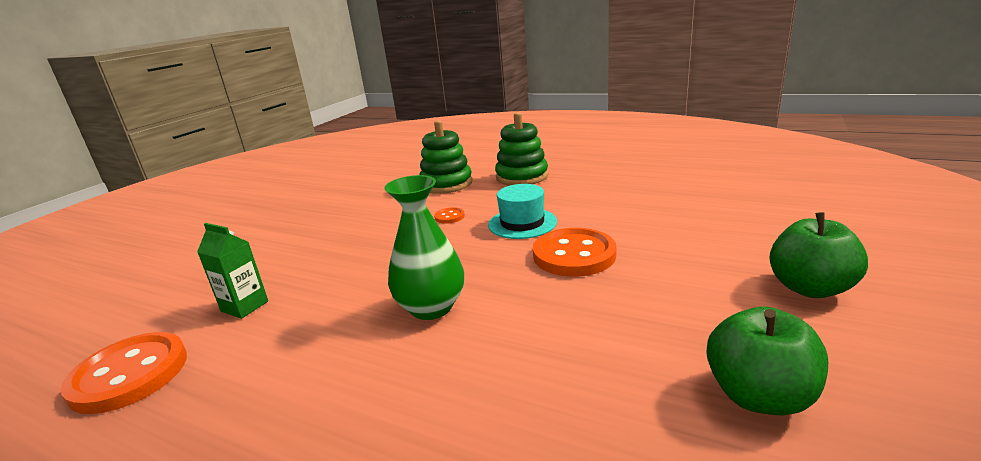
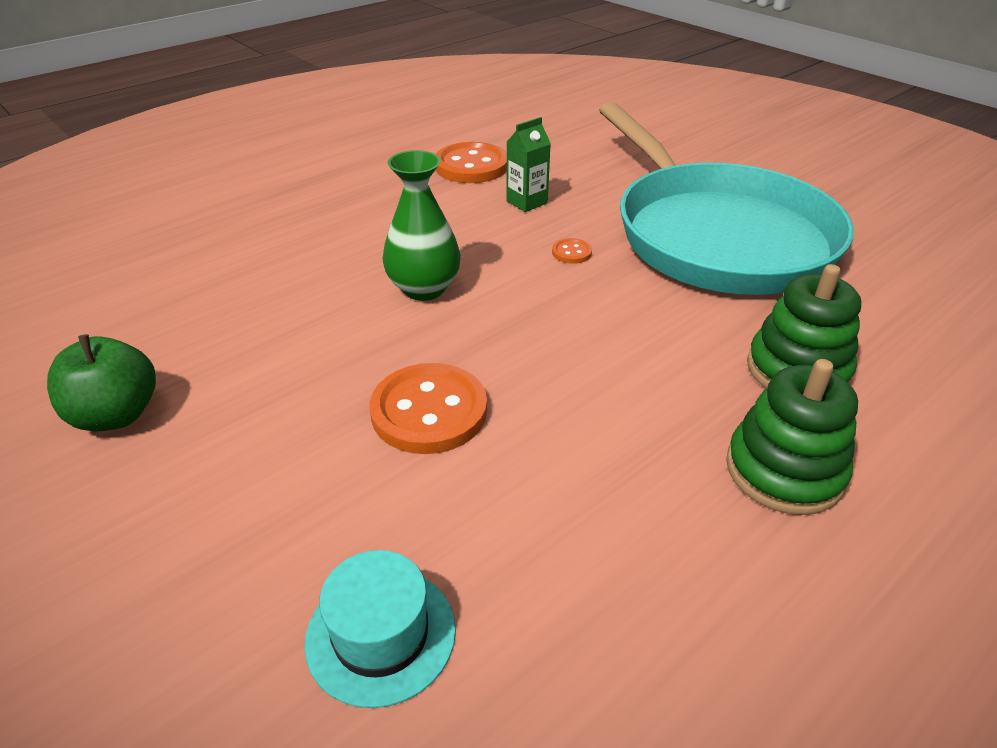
camera: 110 degrees right, 15 degrees up
orange button [434,207,465,224] -> orange button moved to [552,238,592,264]
turquoise hat [488,184,557,239] -> turquoise hat moved to [305,550,456,708]
green apple [770,212,868,298] -> none
none -> turquoise pan [599,102,854,295]

